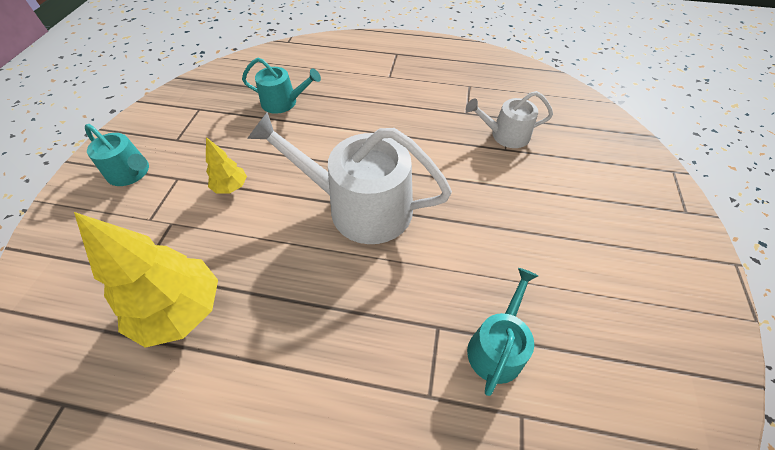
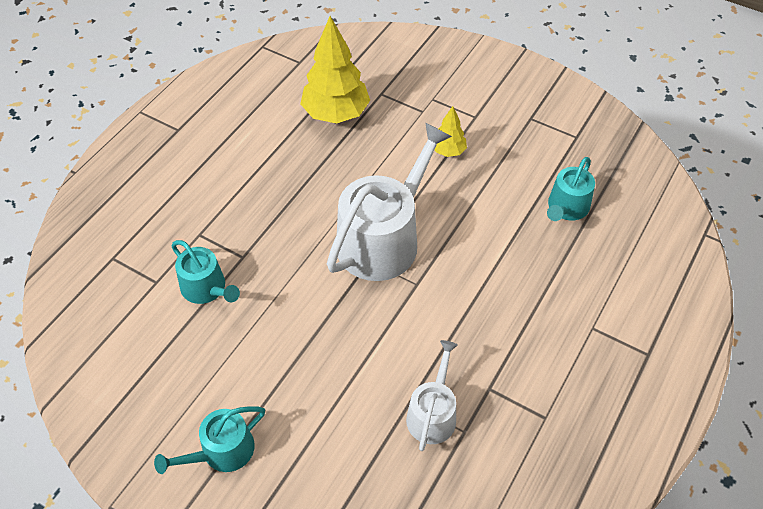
camera: 110 degrees right, 0 degrees up
turquoise watering can [85,124,149,186] -> turquoise watering can moved to [154,406,265,474]

